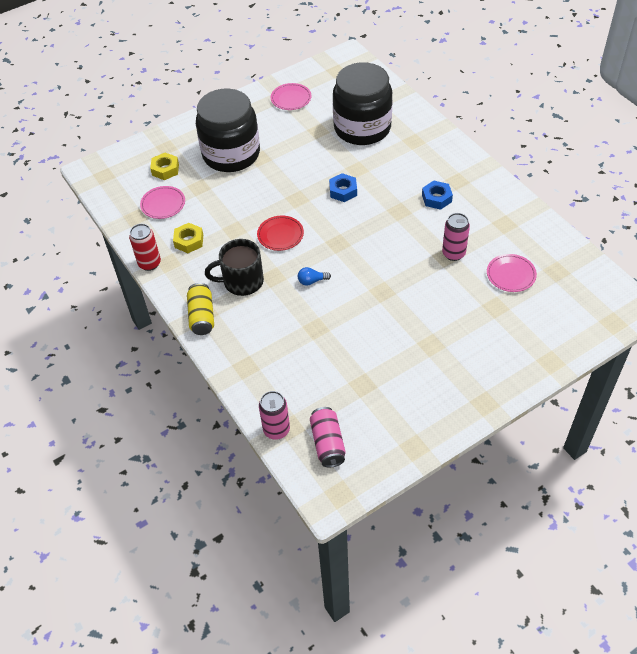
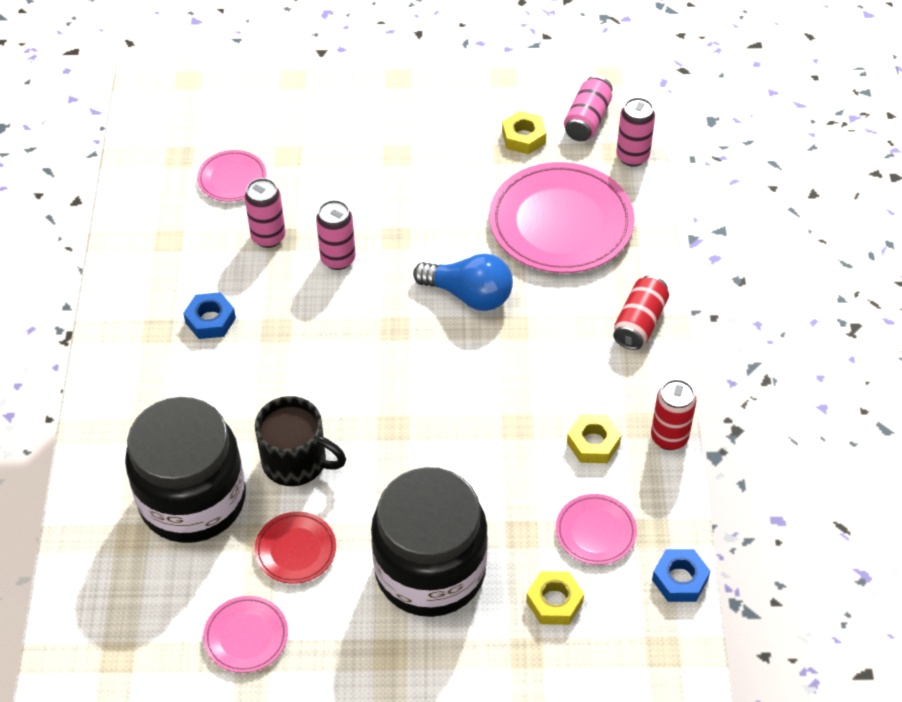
camera: 150 degrees left, 0 degrees up
yellow can [187,283,214,335] -> red can [613,275,669,350]
black mug [205,239,264,296] -> black mug moved to [255,396,346,486]
red plate [257,216,304,251] -> red plate moved to [254,512,336,584]
blue light bulb [298,267,331,286] -> blue light bulb [413,254,513,311], size x2.07
blue nut [329,173,357,202] -> blue nut moved to [652,549,710,602]
none -> pink can [316,200,355,270]
none -> pink plate [489,162,635,273]
none -> yellow nut [502,111,546,154]

